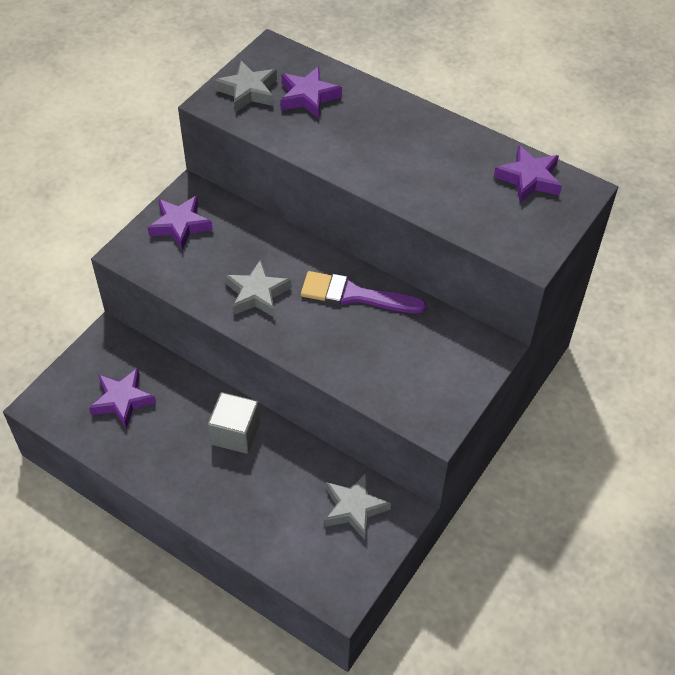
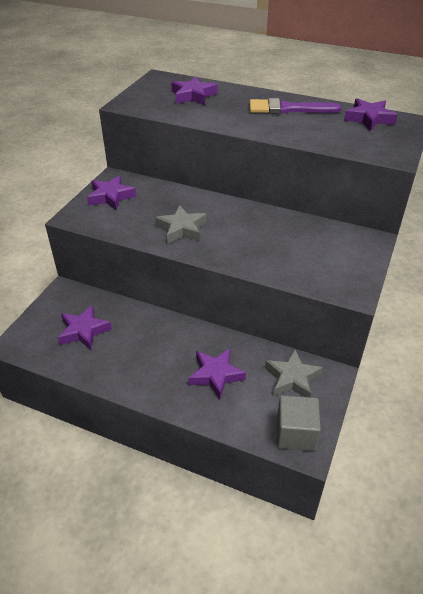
camera: 10 degrees left, 10 degrees down
grey cube [208,392,260,454] -> grey cube moved to [277,395,321,451]
grey star [214,61,277,112] -> none
purple brush [301,271,426,313] -> purple brush moved to [250,98,342,114]
none -> purple star [188,349,246,399]

